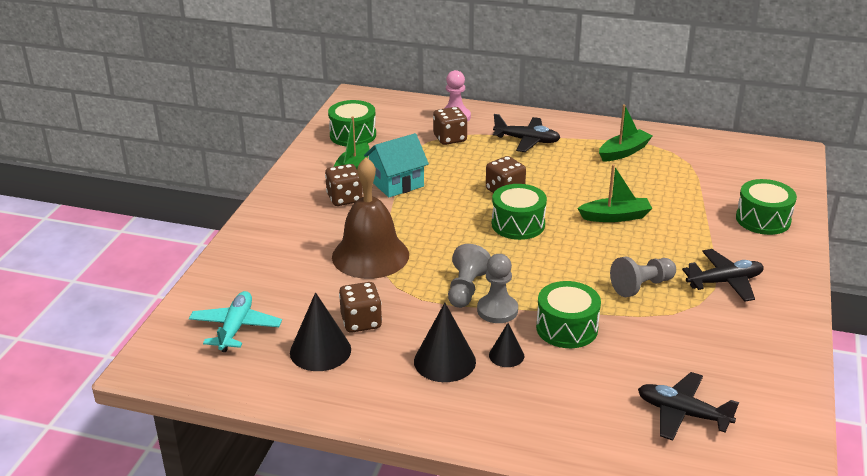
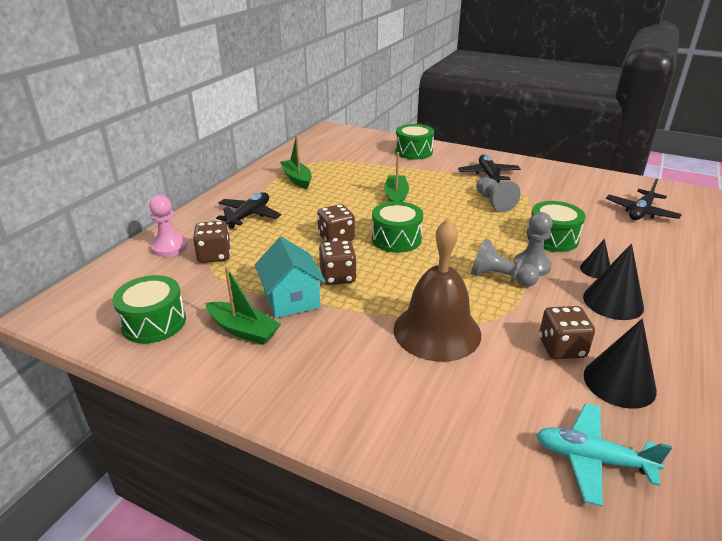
camera: 80 degrees left, 0 degrees up
brown dice [325,164,363,206] -> brown dice moved to [319,240,357,285]

